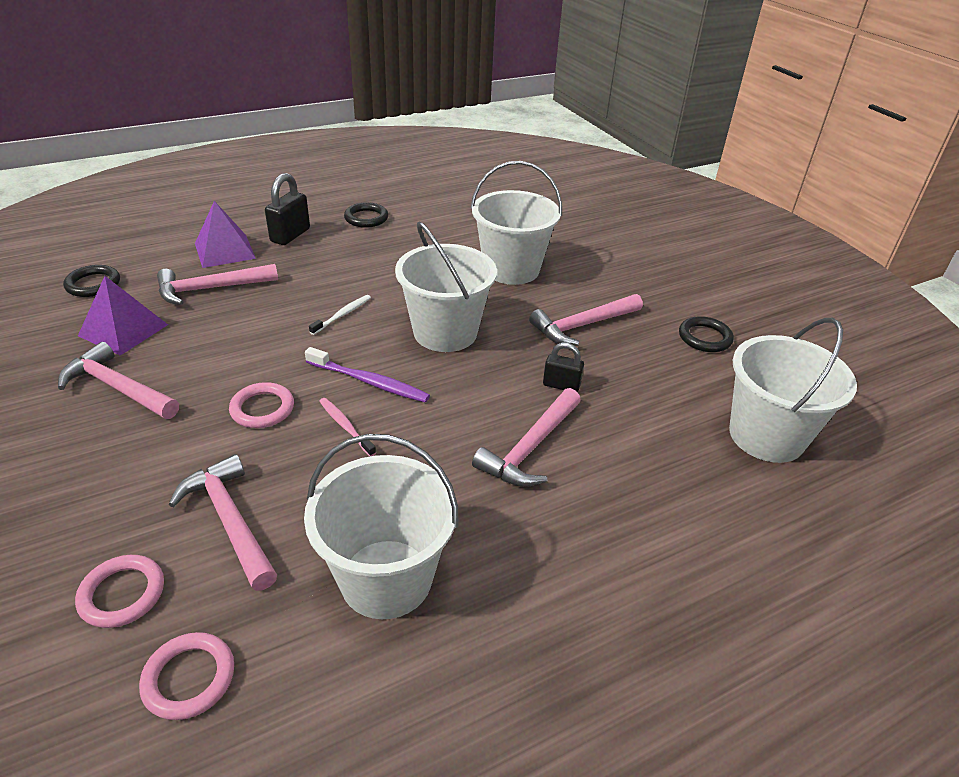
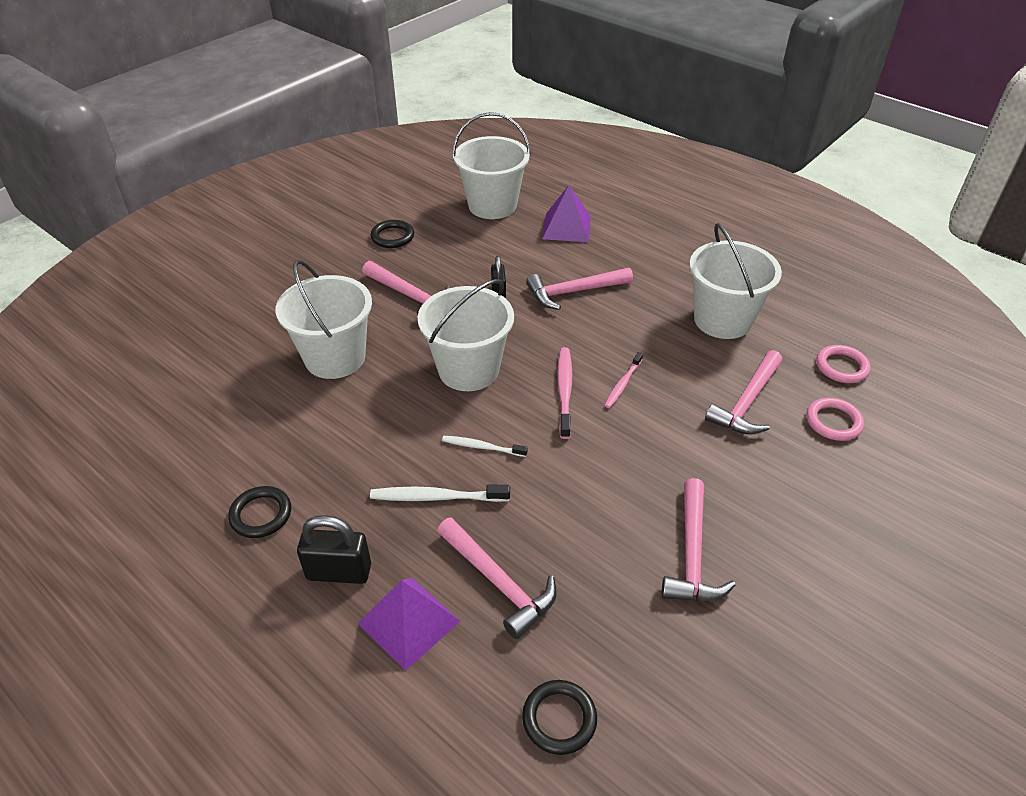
camera: 110 degrees left, 5 degrees up
purple pyramid [78,276,168,356] -> purple pyramid moved to [542,185,591,242]
pink ring [229,382,294,428] -> none
purple toothbrush [305,347,430,403] -> pink toothbrush [557,347,572,439]
pink hammer [472,388,581,487] -> pink hammer turned 150 degrees clockwise [526,268,633,310]
none -> white toothbrush [370,485,510,502]

